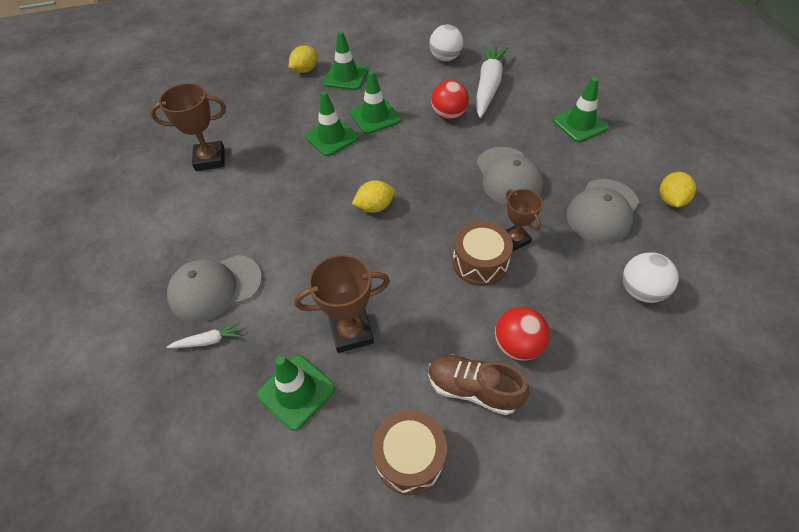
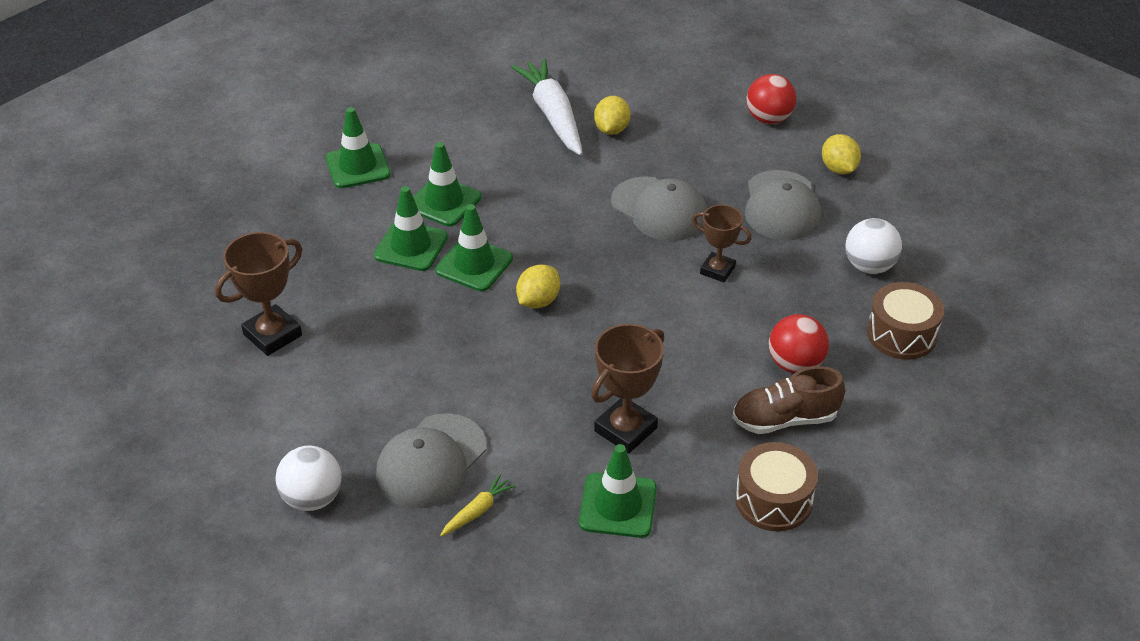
camera: 35 degrees left, 10 degrees down
white carrot [167,322,242,348] -> yellow carrot [440,474,515,537]
yellow lemon [289,46,318,73] -> yellow lemon moved to [594,96,631,135]
white ball [429,24,463,61] -> white ball moved to [275,446,342,511]
red ball [431,80,469,120] -> red ball moved to [747,74,796,124]
brown drum [453,221,513,286] -> brown drum moved to [867,282,944,360]
green traffic cone [553,77,609,142] -> green traffic cone moved to [435,204,513,291]

